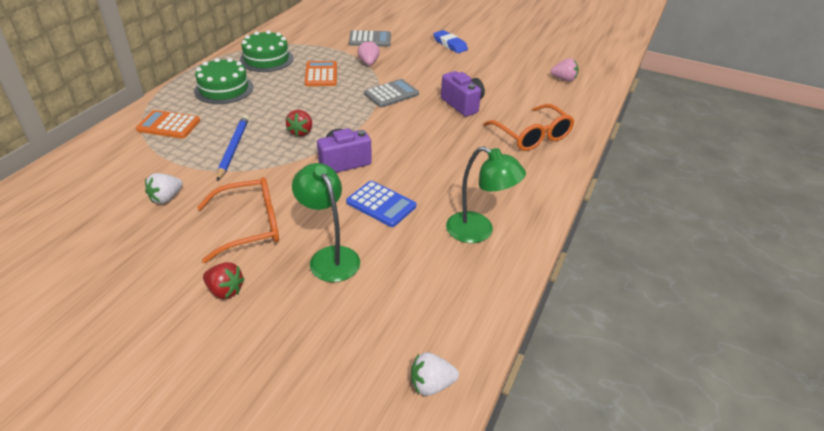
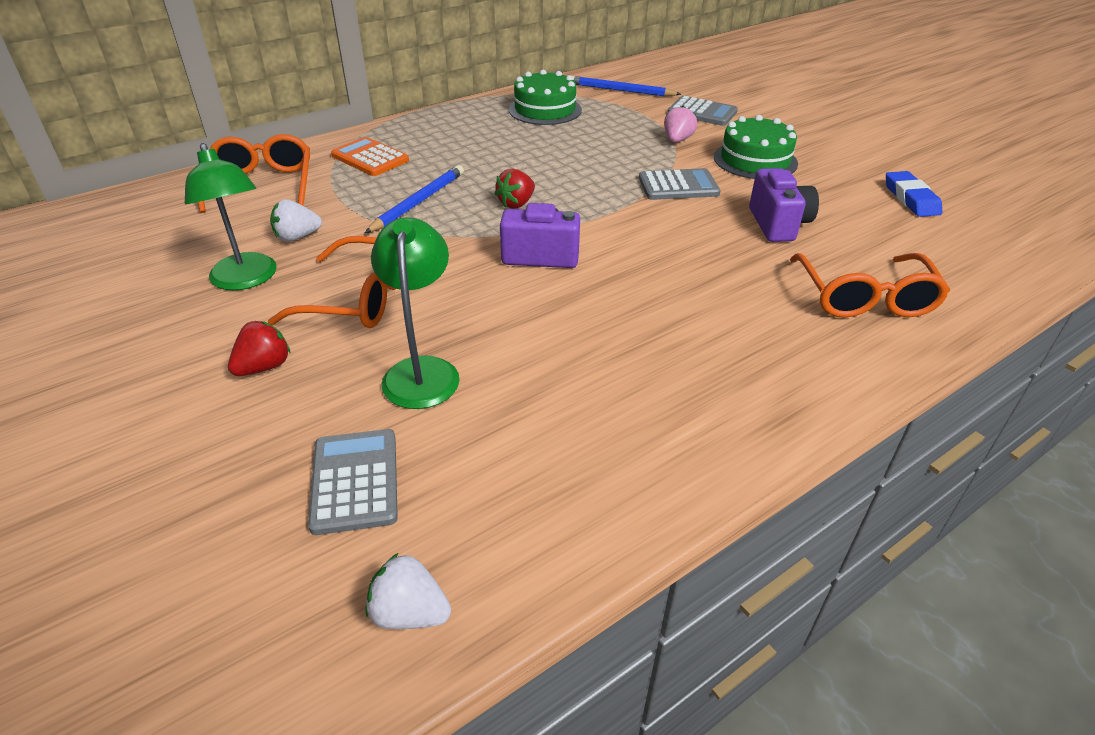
camera: 30 degrees right, 0 degrees up
green cake [194,58,253,104] -> green cake moved to [714,115,798,179]
red strawberry [203,262,245,299] -> red strawberry turned 105 degrees counterclockwise [228,321,290,376]
orange calculator [305,61,337,86] -> none
blue calculator [346,181,416,227] -> none
blue eraser [433,30,468,53] -> blue eraser moved to [886,171,943,217]
green lamp [446,146,526,243] -> green lamp moved to [185,143,277,290]
pink strawberry [551,58,578,82] -> none
none -> orange glasses [198,134,310,213]
none -> grey calculator [308,429,398,535]
none -> blue pencil [572,76,681,96]

